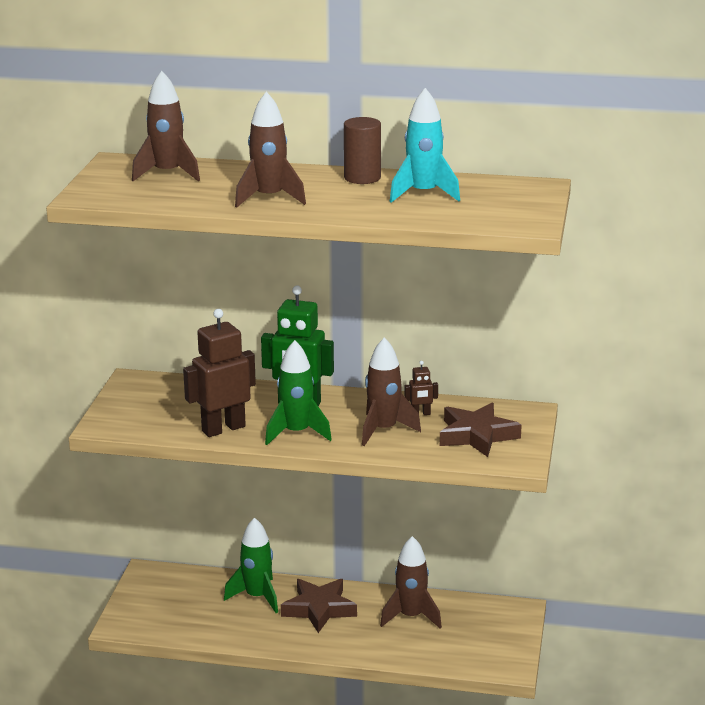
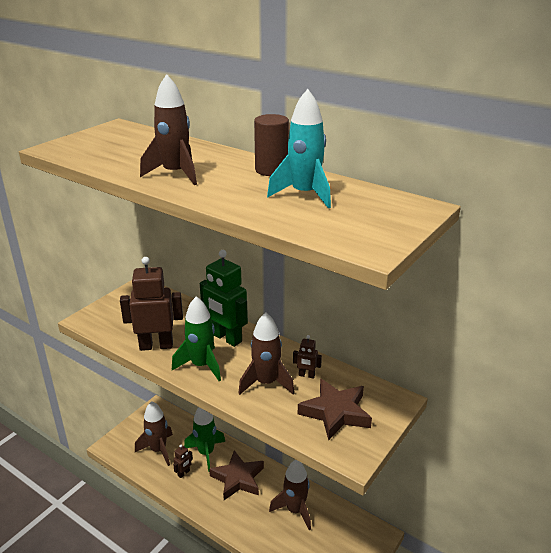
camera: 25 degrees right, 5 degrees up
brown rocket [132,71,200,181] -> brown rocket moved to [135,401,173,466]
none -> brown robot [173,445,193,478]

